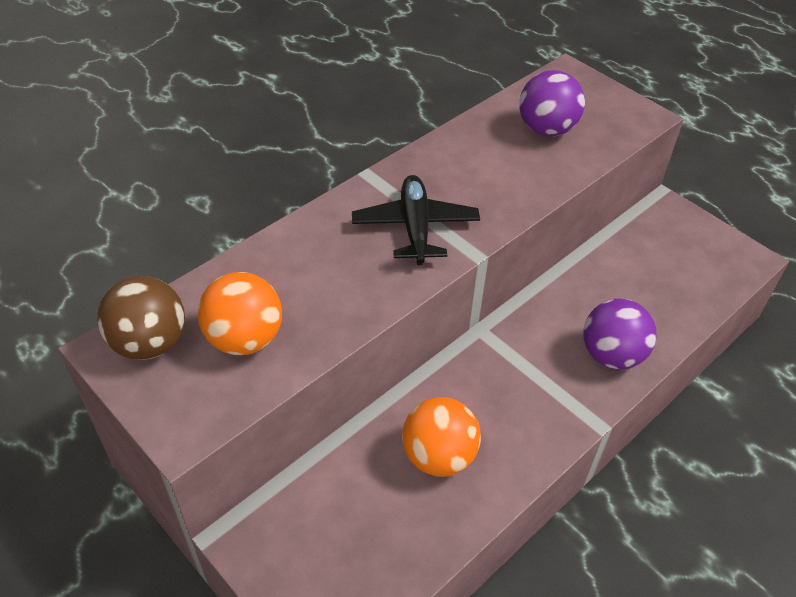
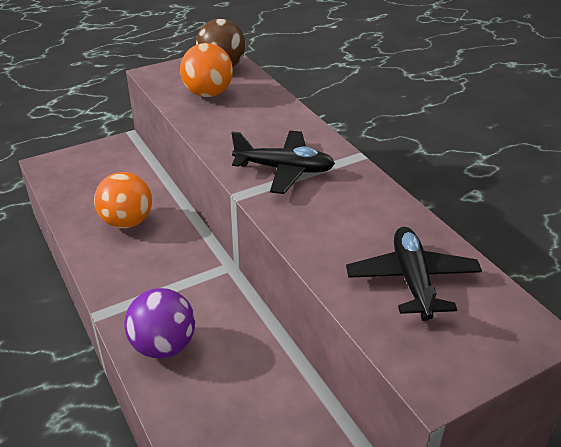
camera: 105 degrees right, 10 degrees down
purple ball [520,70,585,137] -> black plane [346,227,482,321]

